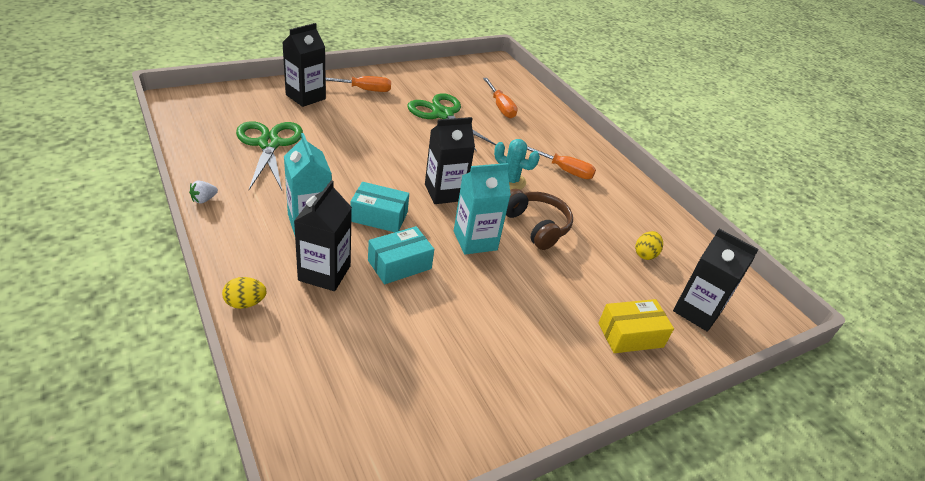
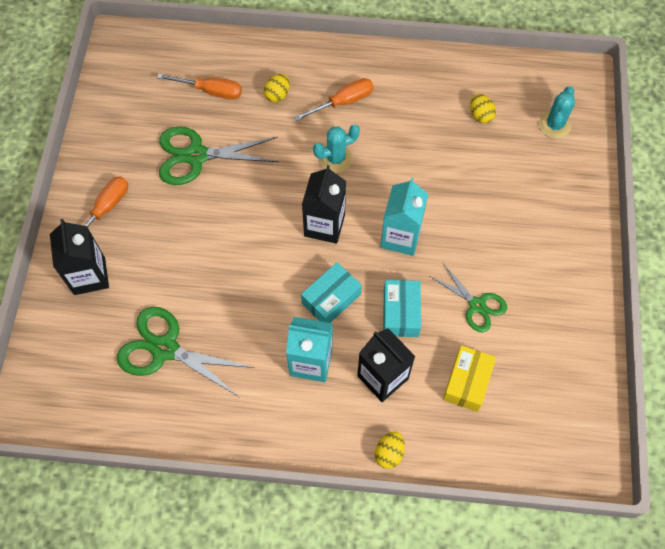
camera: 50 degrees left, 25 degrees up
white strawberry [189,180,218,204] -> none
brown headphones [506,189,573,250] -> none
yellow box [598,299,674,353] -> yellow box moved to [443,345,496,412]
black carton [673,229,759,332] -> turquoise cactus [539,86,575,139]
none -> yellow egg [264,74,290,102]
none -> green scissors [430,262,507,332]

